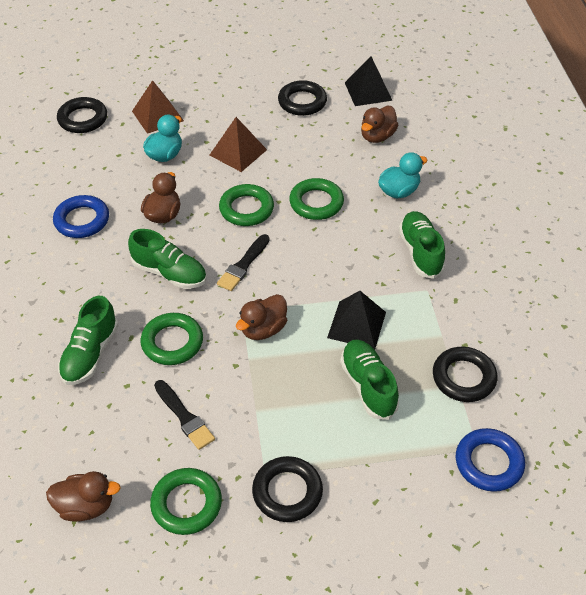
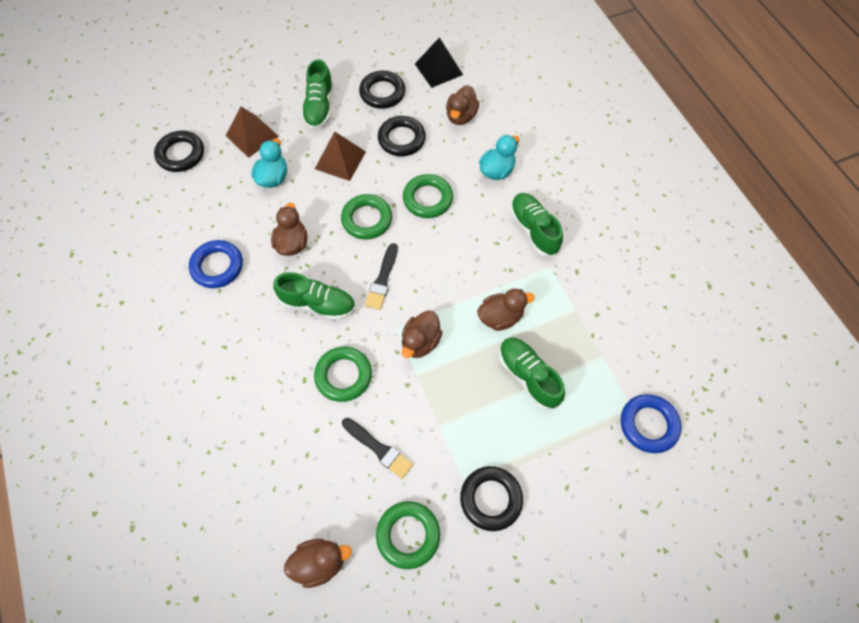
camera: 15 degrees left, 15 degrees up
green shoe [58,296,119,385] -> green shoe moved to [301,59,333,129]
black pyramid [327,291,386,349] -> brown duck [477,289,535,331]
black ring [433,347,497,402] -> black ring moved to [378,116,426,156]

